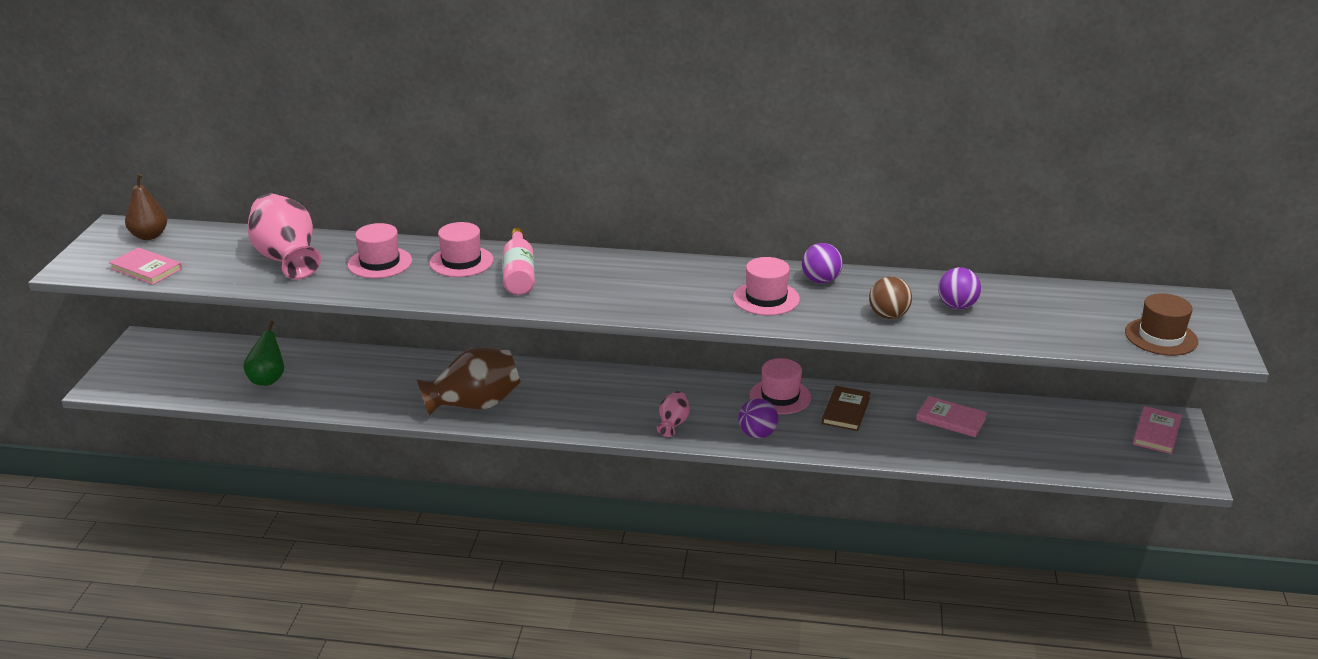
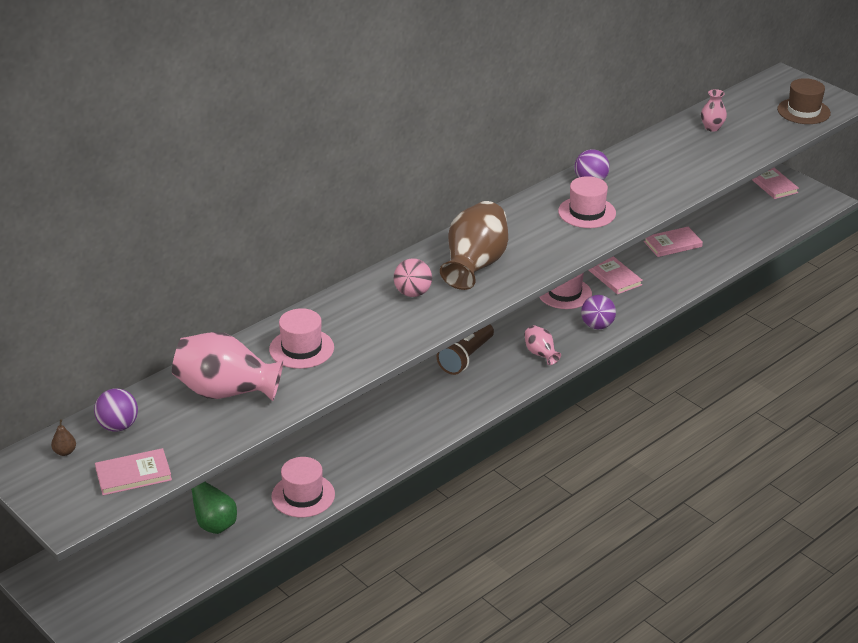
camera: 50 degrees left, 5 degrees up
brown pear [125,174,167,240] -> brown pear [51,419,76,456], size x0.53
brown vase [417,347,521,416] -> brown vase moved to [440,201,508,290]
pink hat [430,222,494,277] -> pink hat moved to [271,457,335,517]
pink bottle [503,228,535,295] -> pink ball [394,258,432,297]
brown book [822,386,871,431] -> pink book [589,256,643,294]
brown ball [869,276,912,319] -> none
purple ball [938,267,981,309] -> purple ball moved to [94,388,138,431]
none -> brown flashlight [437,324,494,375]
none -> pink vase [701,89,727,132]

